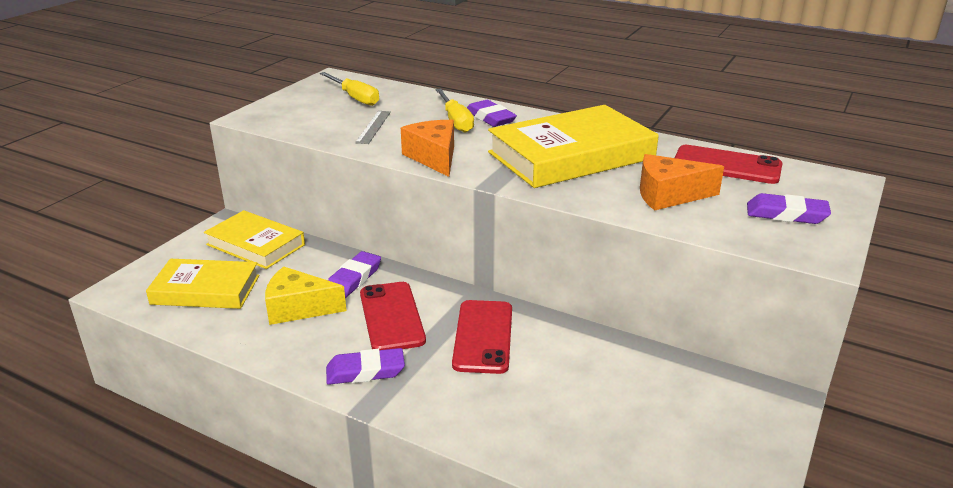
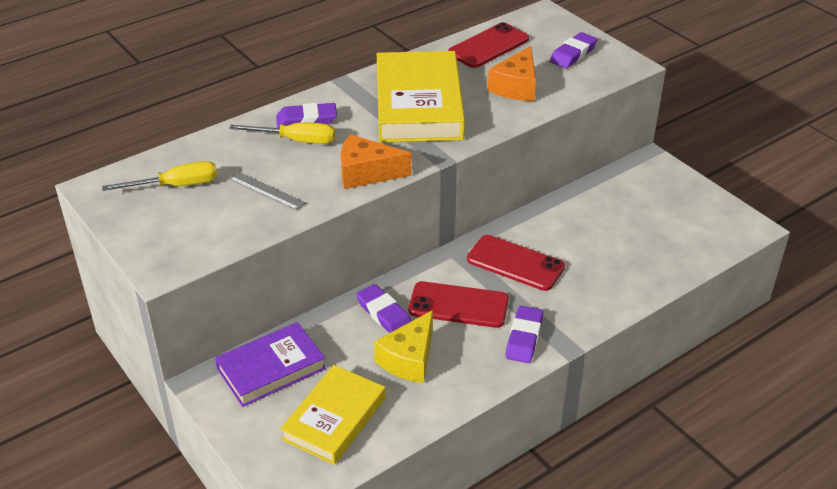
camera: 65 degrees left, 10 degrees up
yellow book [204,210,305,269] -> purple book [215,322,326,407]

